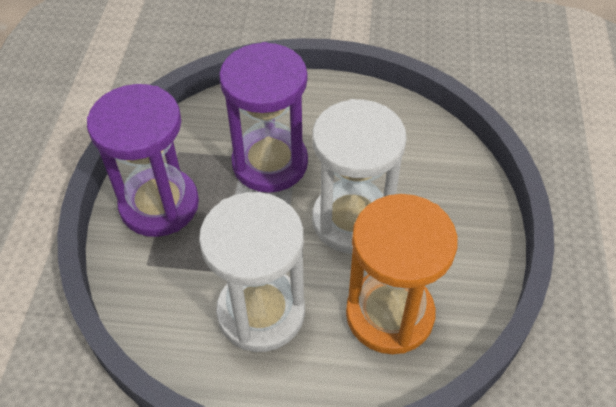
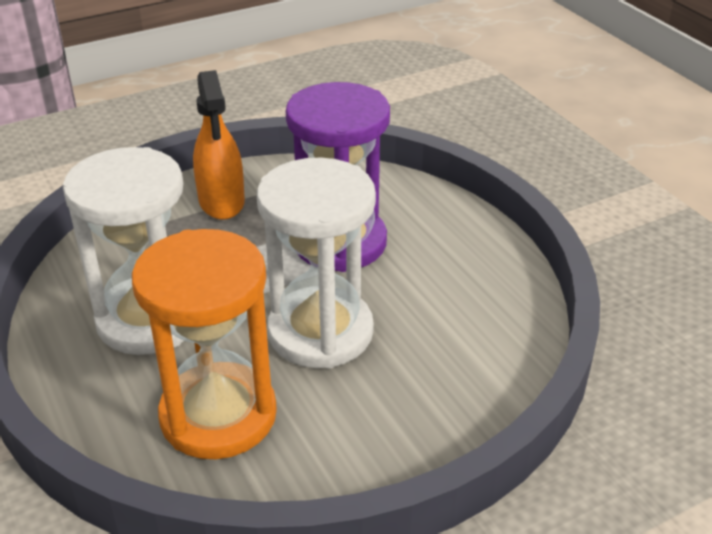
camera: 55 degrees right, 15 degrees down
purple hourglass [87,84,199,237] -> orange spray bottle [193,70,245,220]

